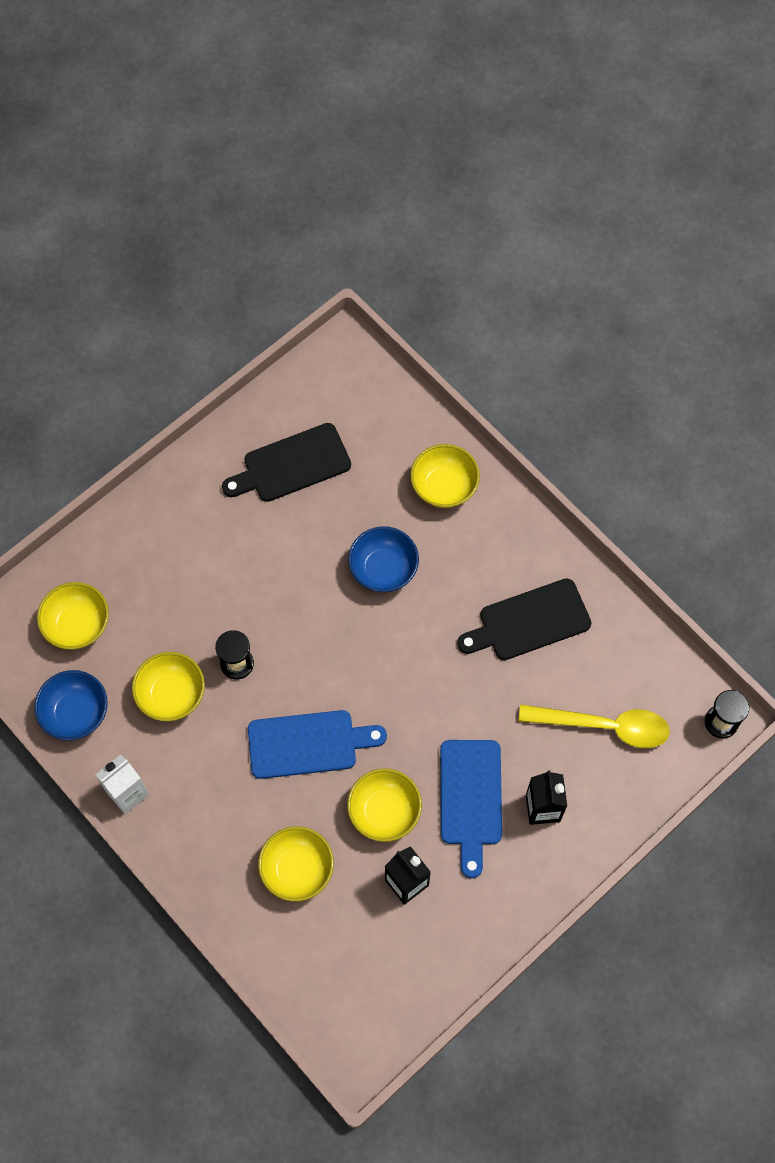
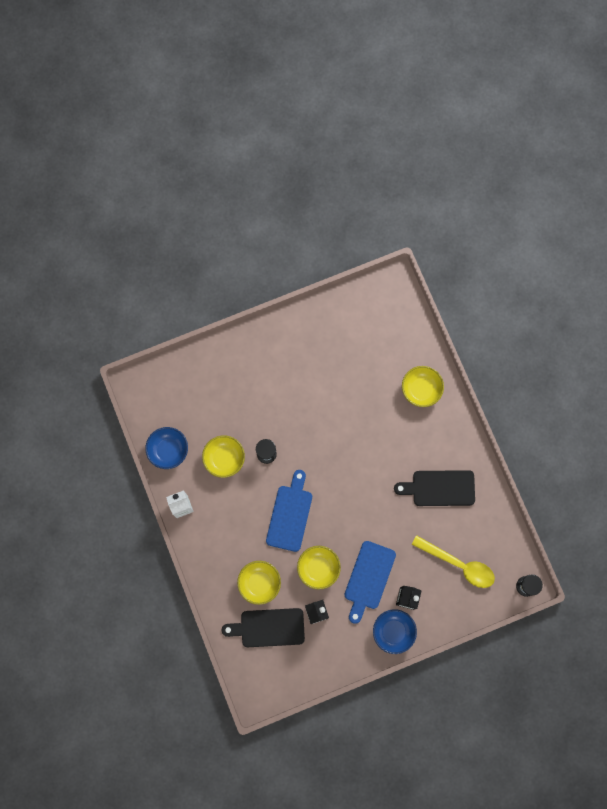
camera: 20 degrees right, 10 degrees up
yellow bowl [37,582,109,650] -> none
black cutting board [222,423,351,502] -> black cutting board moved to [222,608,305,647]
blue cutting board [248,710,387,779] -> blue cutting board turned 90 degrees counterclockwise [266,470,312,552]
blue bowl [348,526,419,592] -> blue bowl moved to [373,609,417,654]

